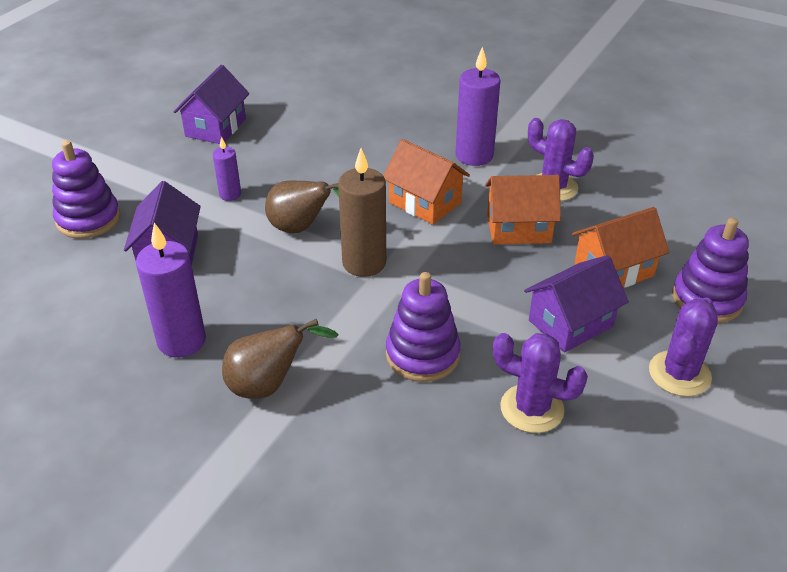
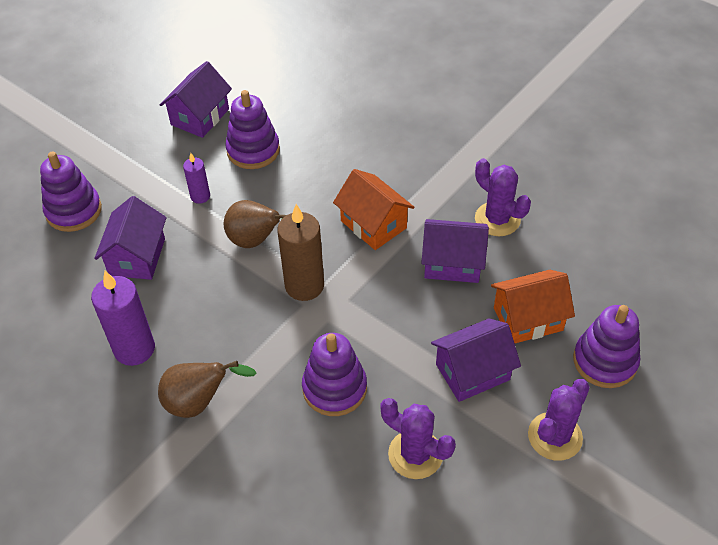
camera: 10 degrees right, 10 degrees up
purple candle [455,46,501,166] -> none
orange house [485,175,561,244] -> purple house [421,219,489,283]
none -> purple stacking toy [225,90,280,169]

